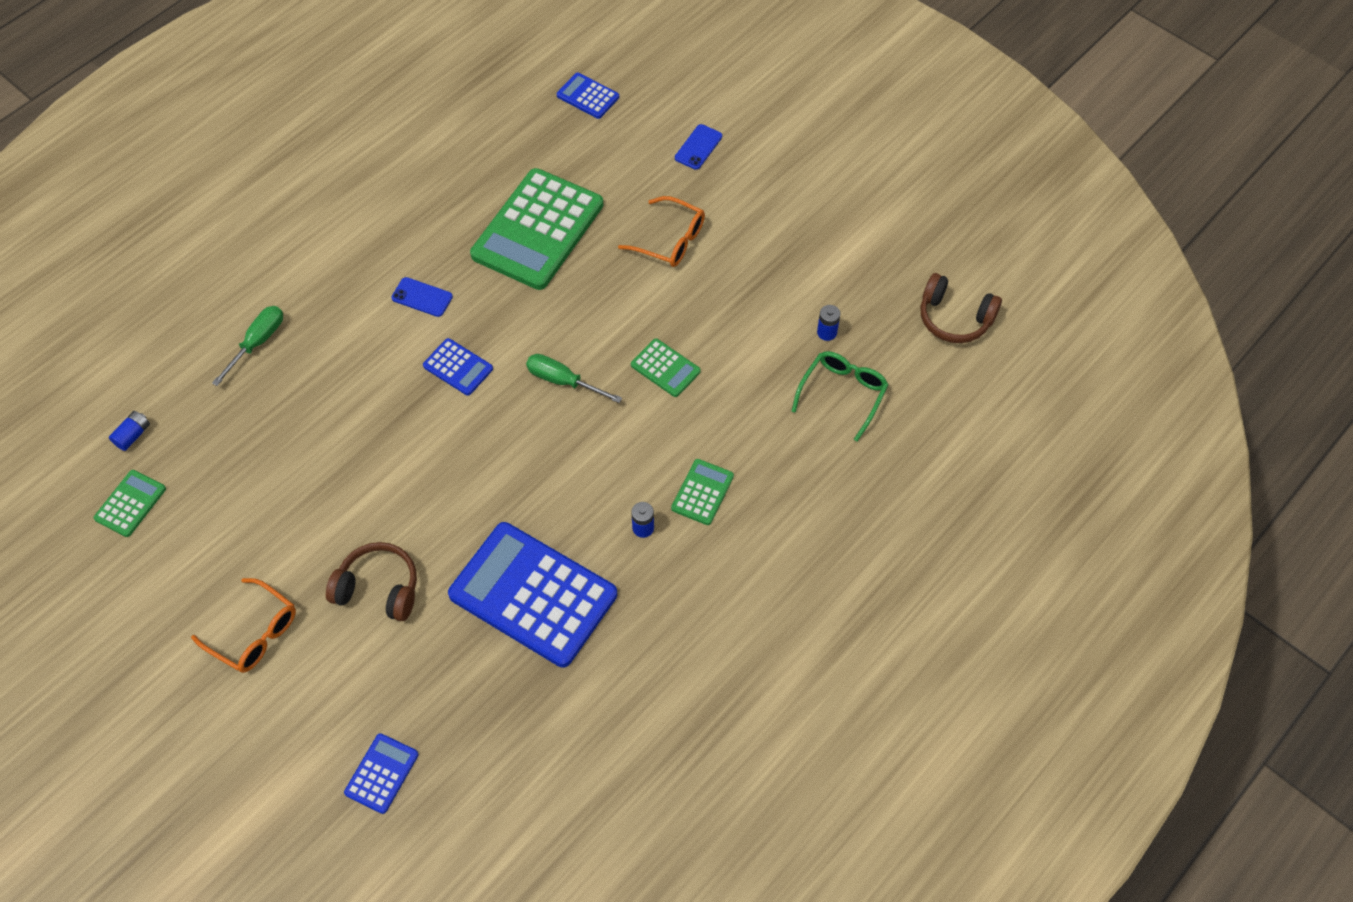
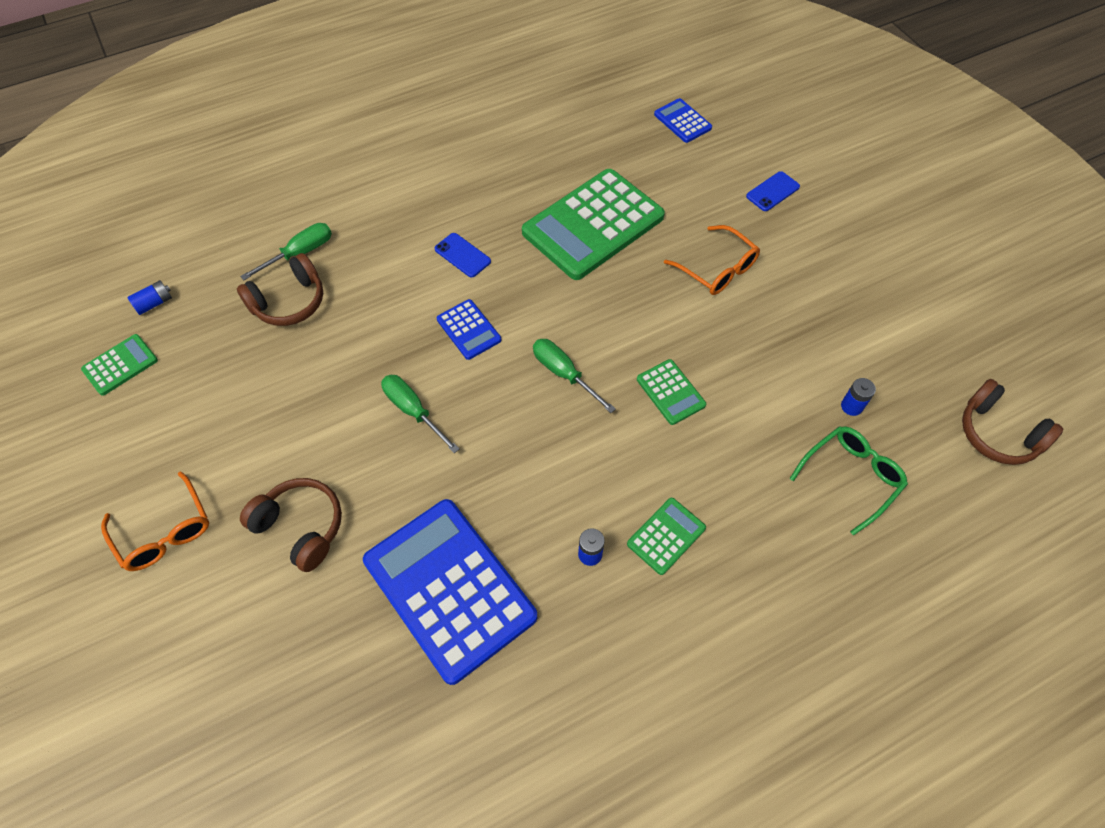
camera: 20 degrees right, 0 degrees up
blue calculator [344,733,419,814] -> none
none -> brown headphones [237,253,323,326]
none -> green screwdriver [381,375,460,453]

